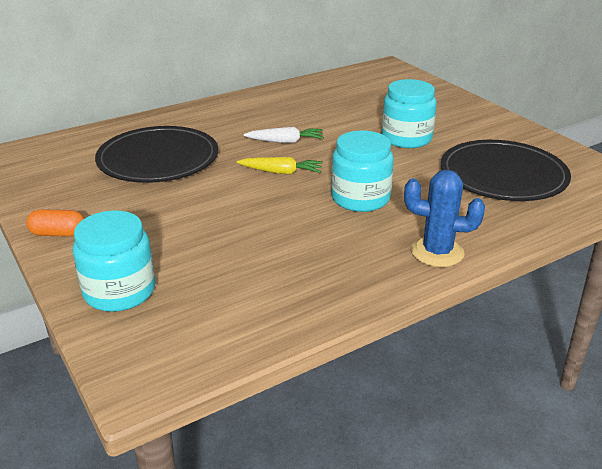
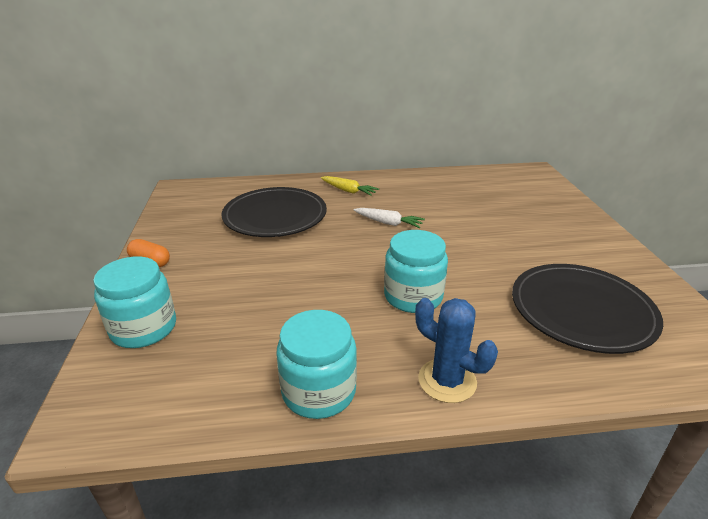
camera: 25 degrees right, 0 degrees up
yellow carrot [237,157,323,174] -> yellow carrot moved to [321,176,379,196]
turquoise jar [382,79,437,148] -> turquoise jar moved to [277,310,357,419]

